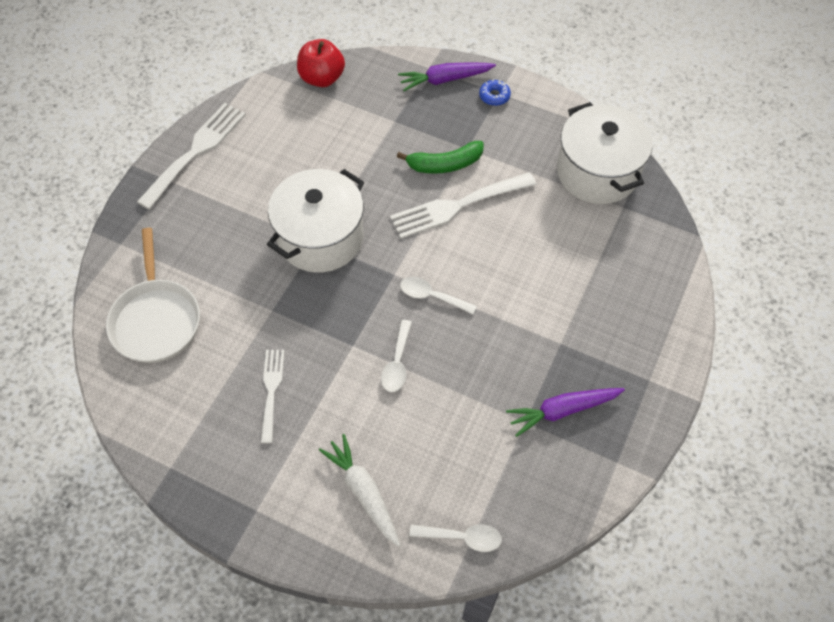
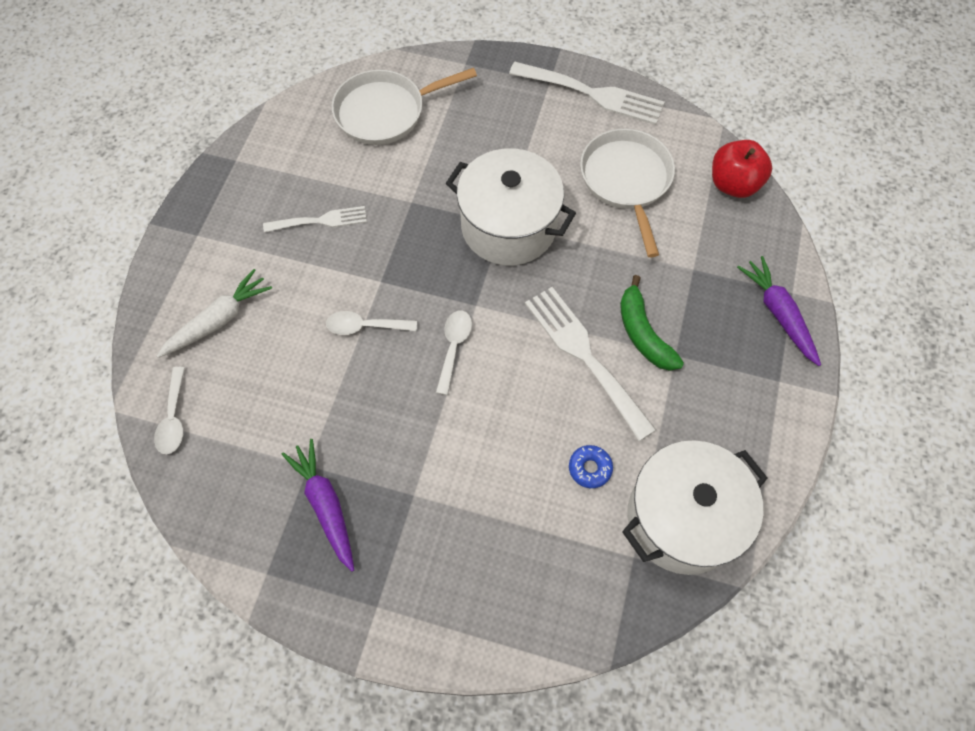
camera: 80 degrees right, 5 degrees up
blue donut [479,79,511,106] -> blue donut moved to [569,445,613,488]
none -> white pan [580,129,675,257]

